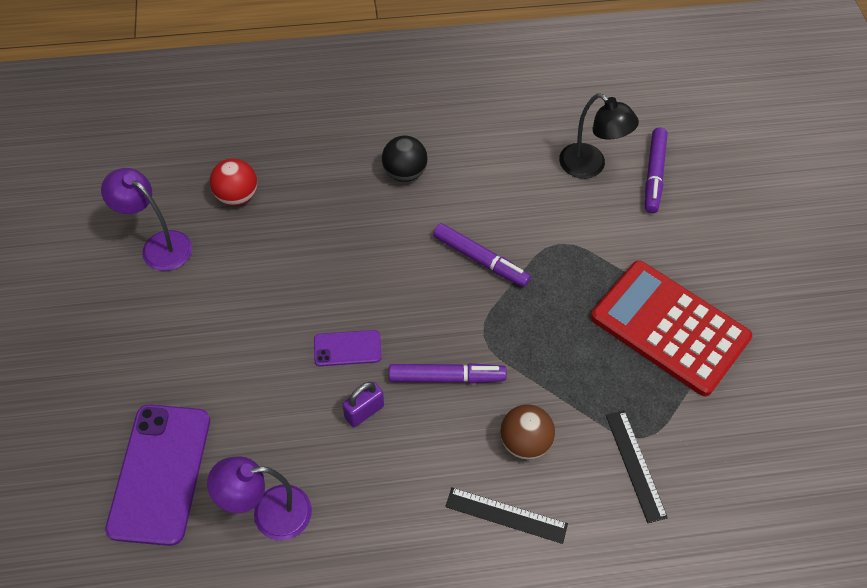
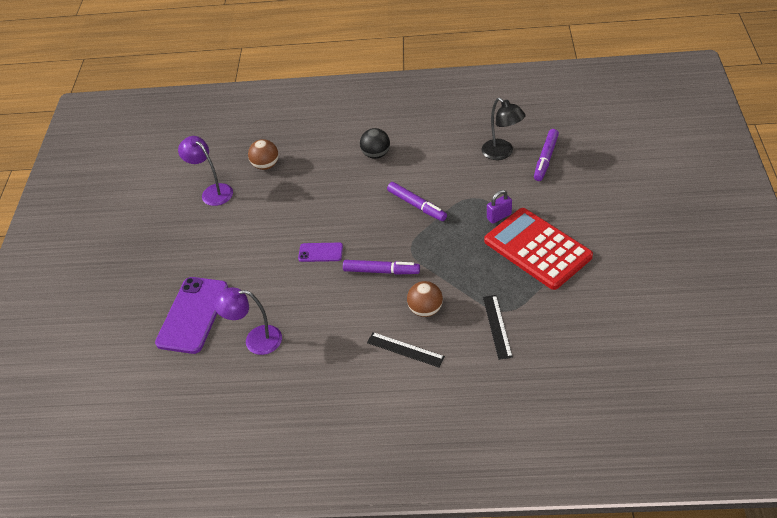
camera: 15 degrees right, 10 degrees down
red ball [210,158,257,206] -> brown ball [248,139,279,170]
purple padlock [342,382,384,427] -> purple padlock moved to [487,190,512,224]

